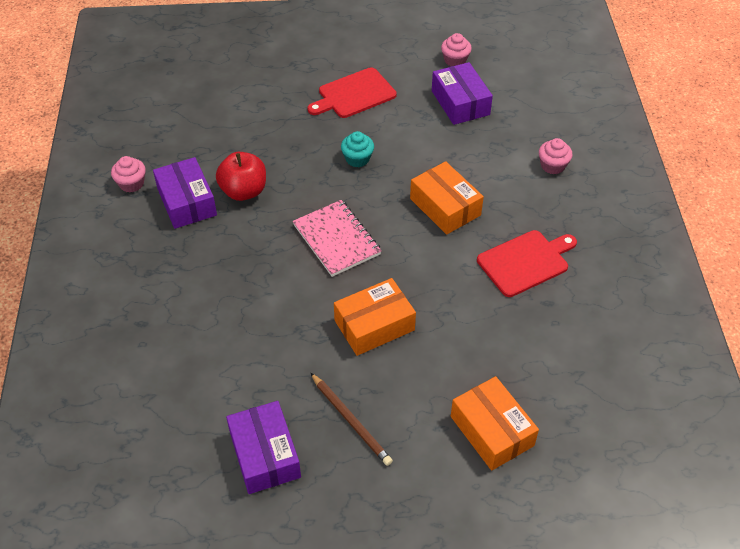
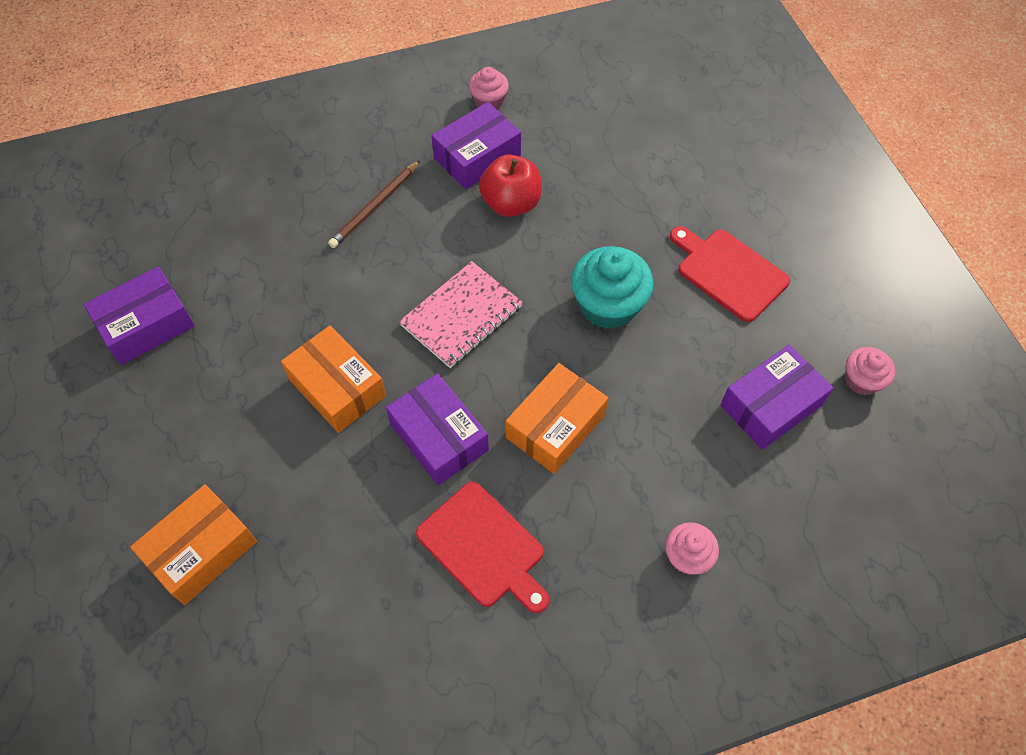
camera: 75 degrees right, 10 degrees up
brown pencil [311,373,393,466] -> brown pencil moved to [328,160,420,248]
turquoise cupcake [341,131,374,167] -> turquoise cupcake [571,246,653,329], size x1.76
none -> purple box [386,373,489,485]

